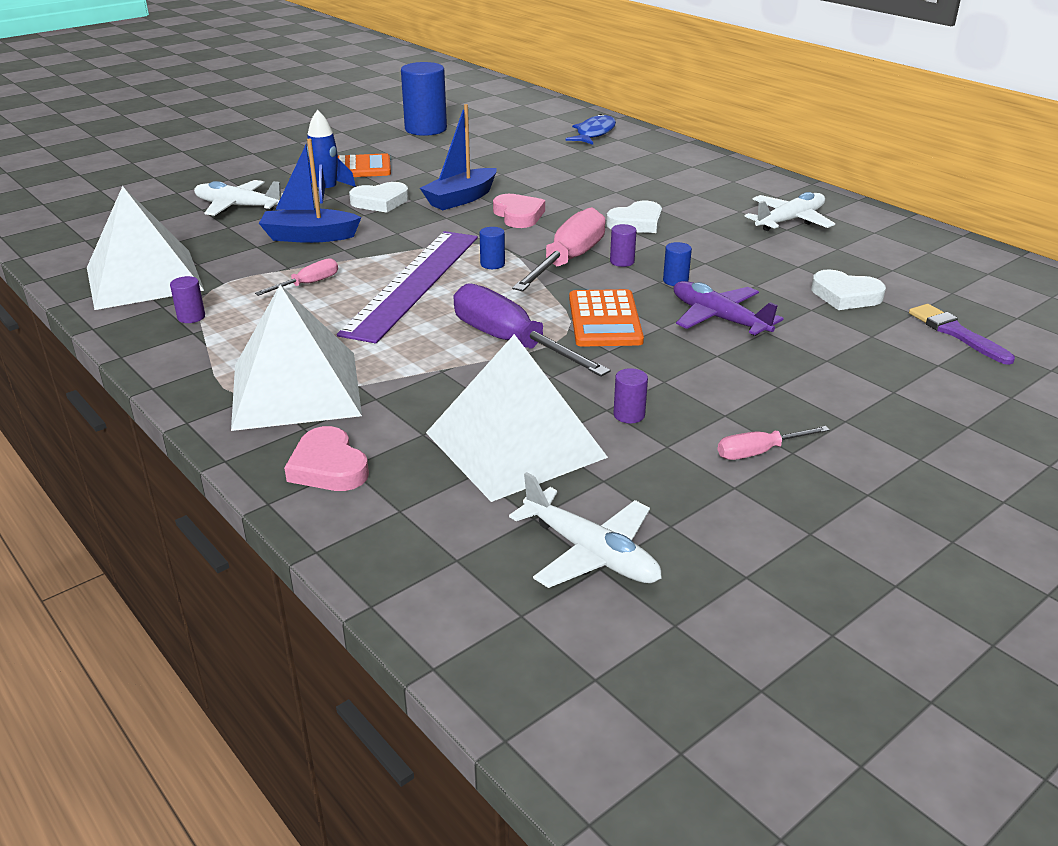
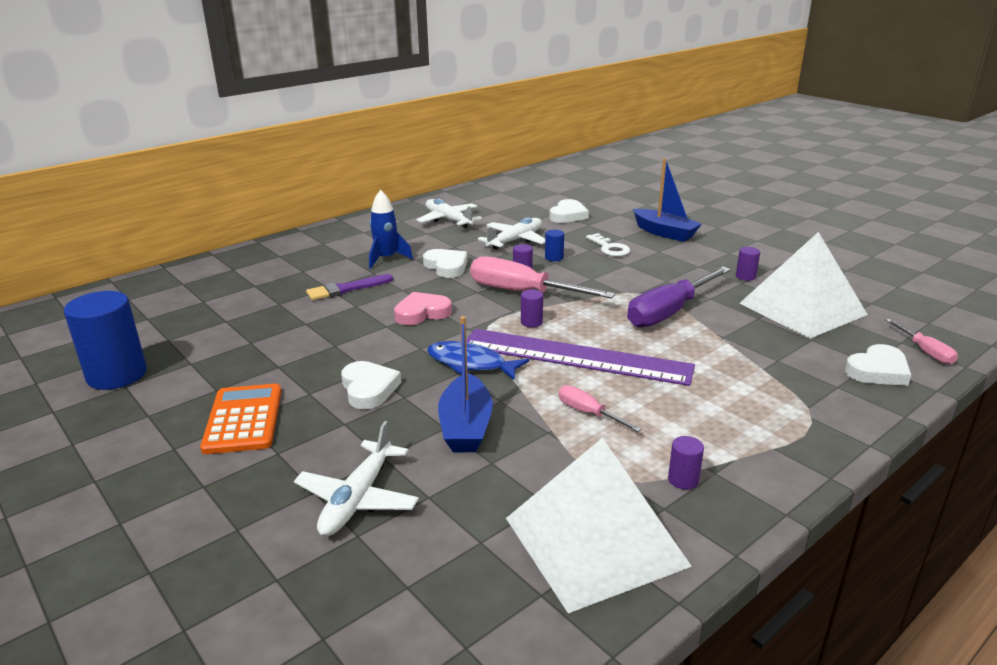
camera: 90 degrees left, 5 degrees down
white pyramid [231,285,362,431] -> none
pink heart [284,426,369,491] -> white heart [845,344,911,386]
blue rocket [307,110,356,203] -> blue rocket moved to [369,190,413,269]
blue boat [420,104,497,210] -> blue boat moved to [633,158,702,242]
blue cylinder [479,227,505,269] -> purple cylinder [521,289,543,327]
white plane [509,472,662,588] -> white plane moved to [478,217,545,250]
blue fish [566,114,616,145] -> blue fish moved to [427,341,529,380]
orange calculator [569,289,644,347] -> none
purple plane [674,281,784,336] -> white key [586,233,630,257]
pink screwdriver [718,426,830,460] -> pink screwdriver moved to [885,319,958,364]
purple brush [909,304,1015,365] -> purple brush moved to [306,274,393,300]

